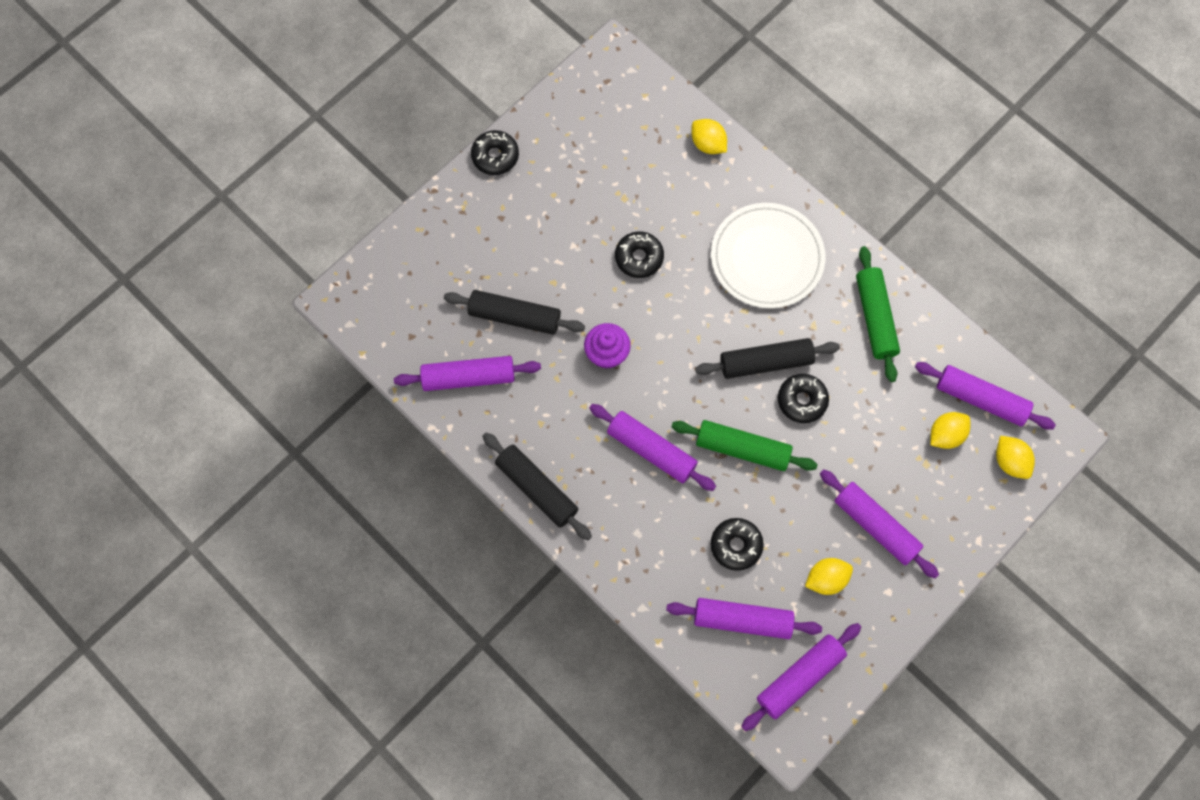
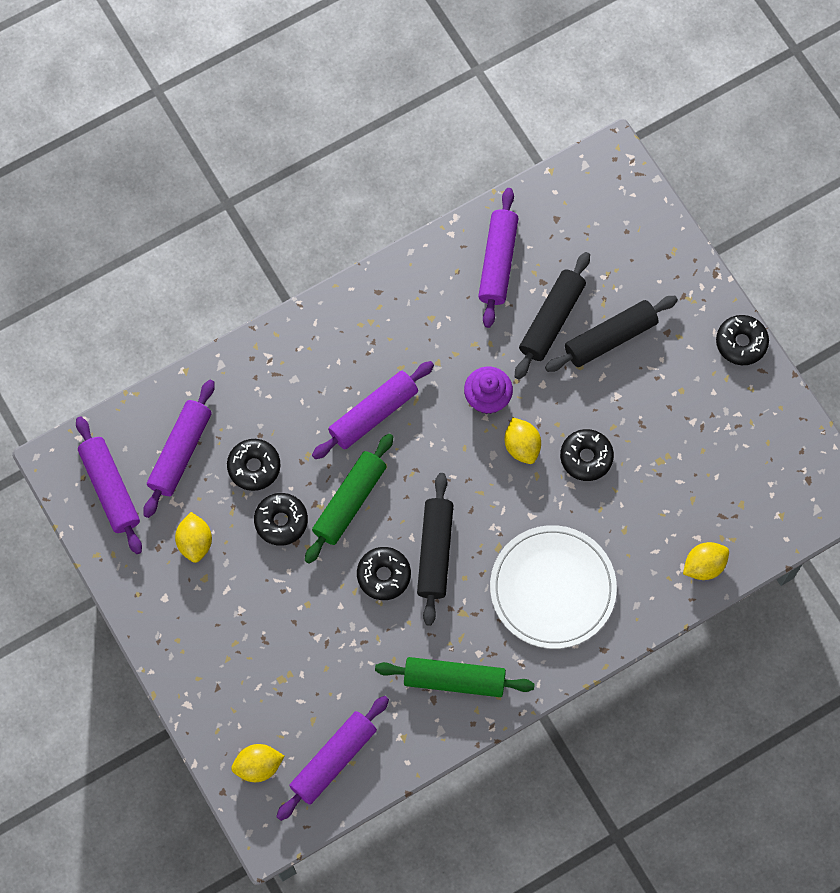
camera: 105 degrees right, 0 degrees up
black rolling pin [482,433,592,540] -> black rolling pin moved to [545,296,678,372]
purple rolling pin [820,469,939,578] -> none
yellow lemon [930,412,971,449] -> yellow lemon moved to [505,418,541,464]
none -> black donut [254,493,308,546]

